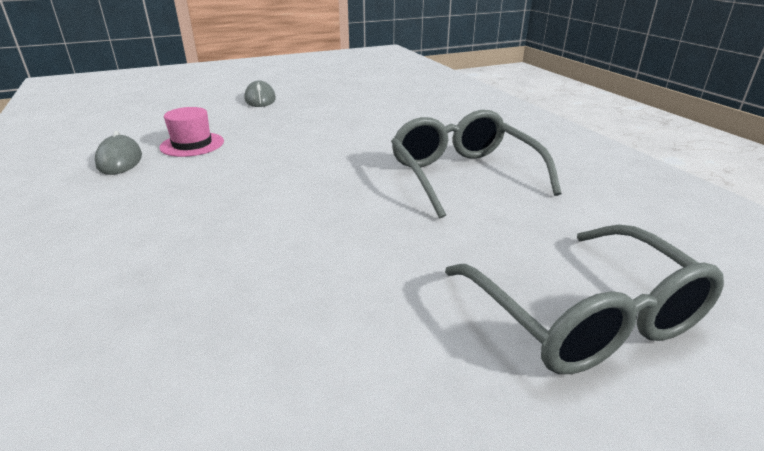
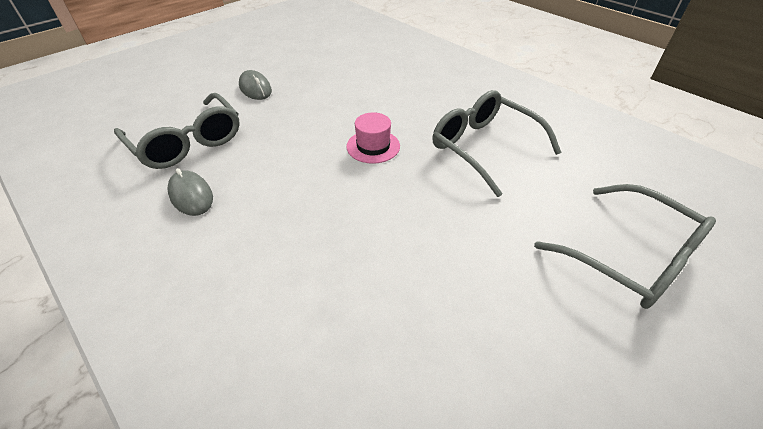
camera: 20 degrees left, 15 degrees up
pink hat [159,107,224,157] -> pink hat moved to [346,112,400,164]
none -> grey glasses [114,93,240,169]

